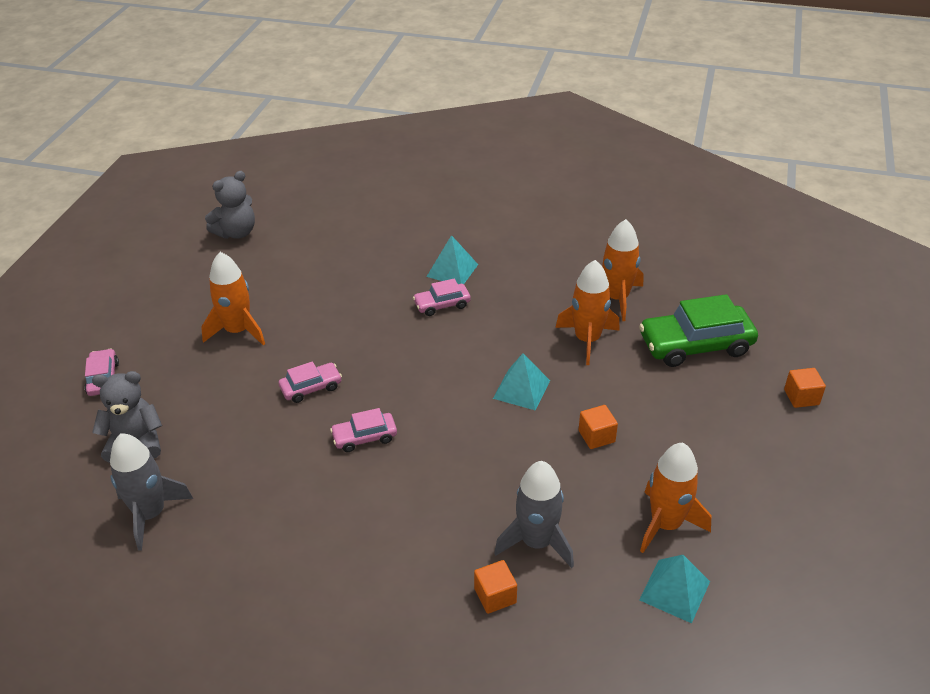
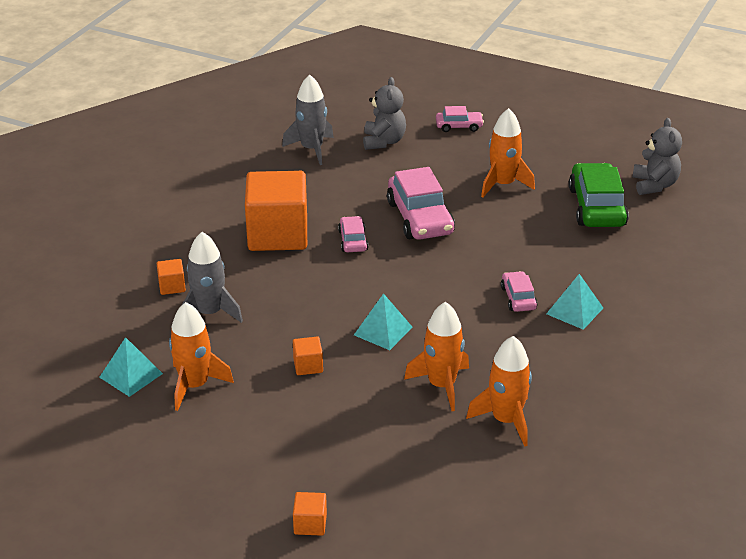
camera: 100 degrees right, 5 degrees down
grey teddy bear [205,171,255,239] -> grey teddy bear turned 150 degrees counterclockwise [633,118,682,195]
pink car [278,361,342,403] -> pink car [387,167,455,240], size x1.91
green car [639,294,758,367] -> green car moved to [569,163,629,227]
none -> orange cube [245,171,307,251]

